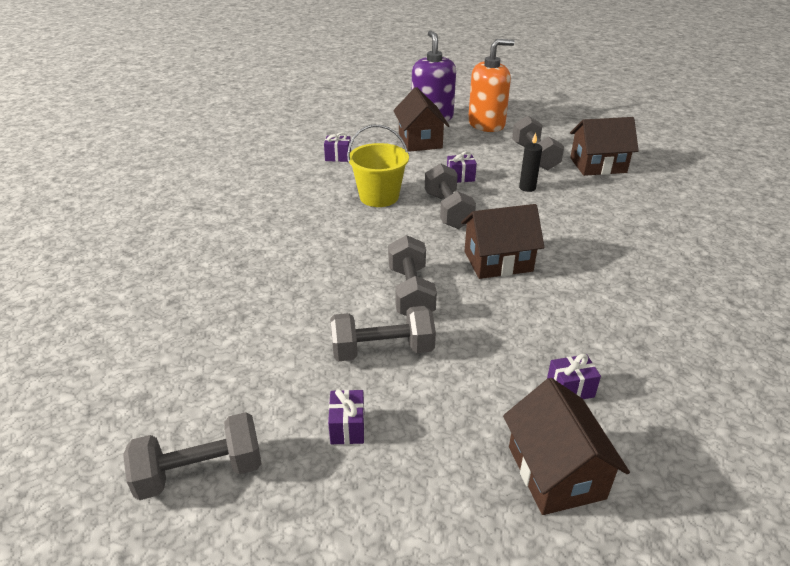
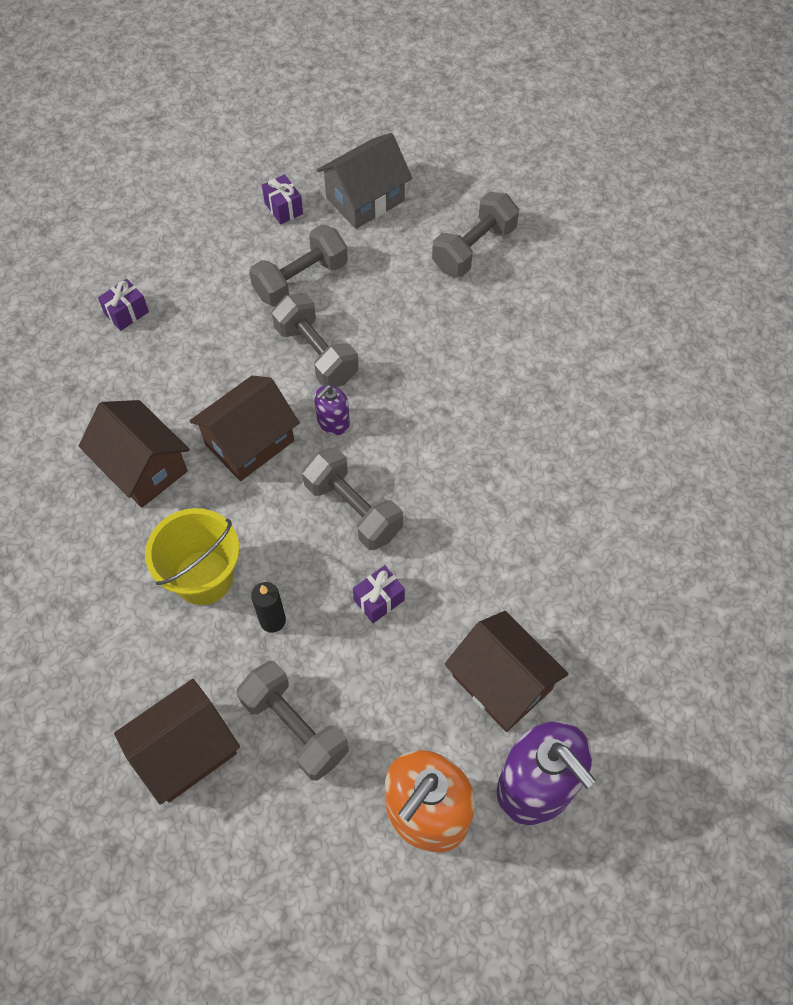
camera: 150 degrees right, 25 degrees up
grey dumbbell [123,412,262,500] -> grey dumbbell moved to [432,192,519,277]
purple gift [324,132,351,162] -> none
yellow bucket [347,125,409,207] -> yellow bucket moved to [145,508,239,605]
brown house [503,378,630,515] -> brown house moved to [79,400,190,508]
none -> purple soap dispenser [314,385,350,435]
none -> grey house [317,133,412,229]

